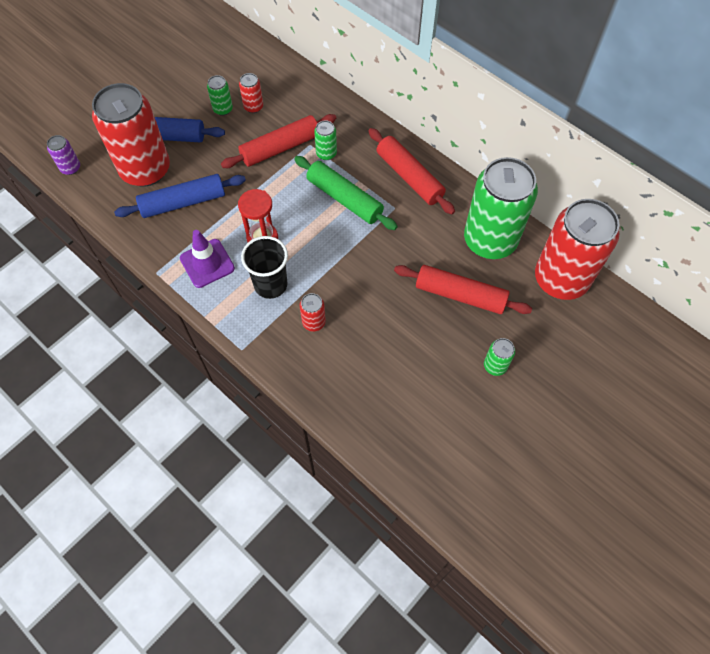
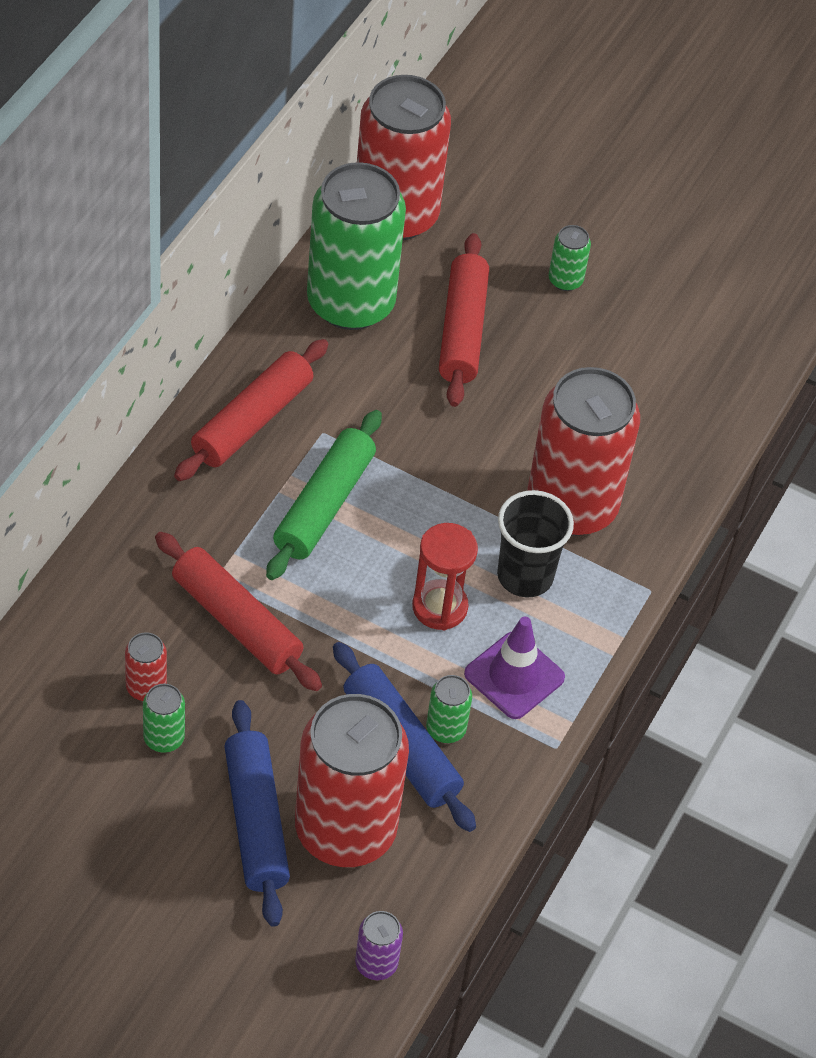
camera: 110 degrees left, 10 degrees down
red can [300,293,326,332] -> red can [527,367,640,536], size x2.45
green can [314,120,337,160] -> green can moved to [426,675,472,743]

